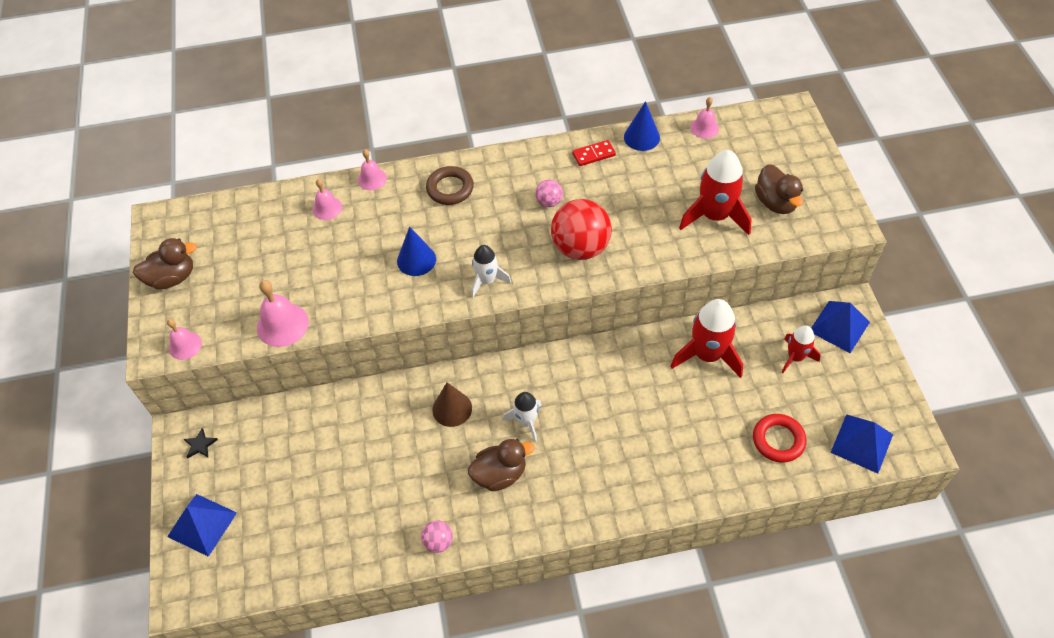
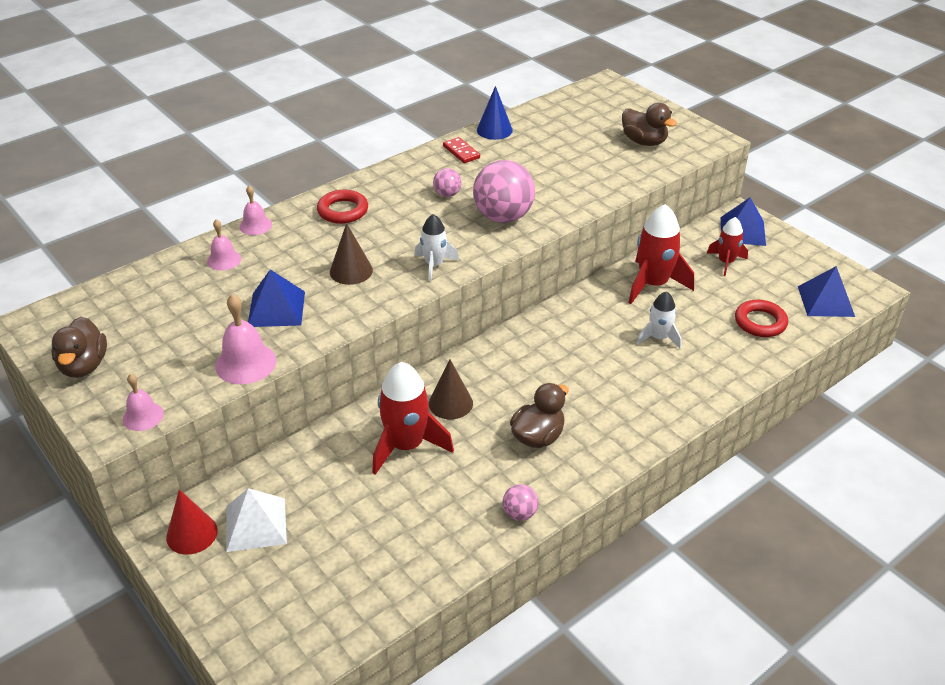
camera: 30 degrees left, 15 degrees down
brown duck [133,238,197,290] -> brown duck turned 135 degrees clockwise [51,317,107,378]
blue pyramid [167,494,237,557] -> blue pyramid moved to [248,269,305,327]
black star [184,428,218,458] -> red cone [166,489,218,555]
blue cone [397,227,436,276] -> brown cone [330,223,373,285]
brown ring [426,166,474,205] -> red ring [317,189,368,224]
white rocket [502,392,542,443] -> white rocket moved to [636,291,682,349]
red ball [551,199,612,260] -> pink ball [473,160,535,223]
red domino [572,140,616,166] -> red domino turned 75 degrees counterclockwise [443,137,480,163]
red rocket [679,150,752,235] -> red rocket moved to [372,362,454,475]
pink bell [690,97,719,139] -> none
none -> white pyramid [226,488,287,552]

